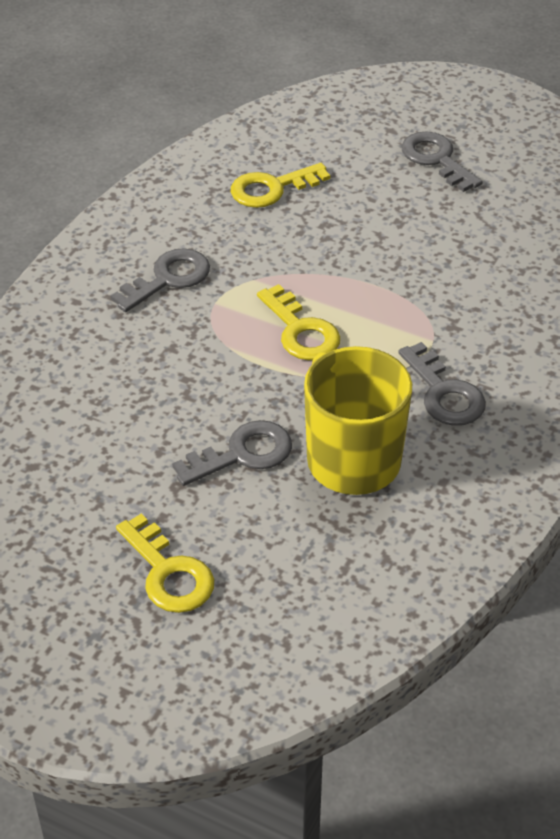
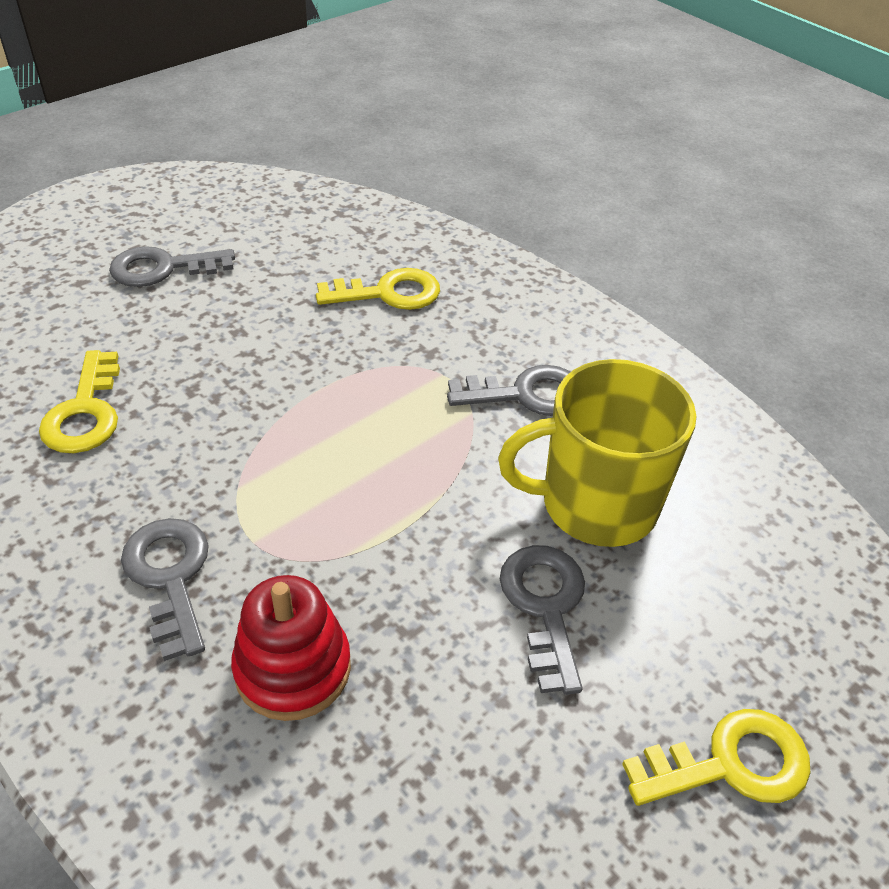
camera: 70 degrees left, 0 degrees up
yellow key [257,284,340,360] -> yellow key moved to [316,268,440,310]
none -> red stacking toy [231,575,351,721]

